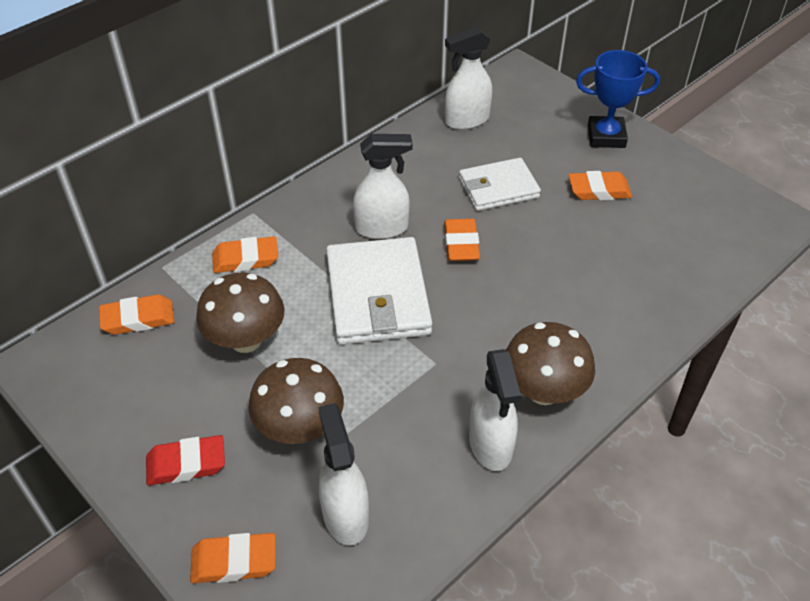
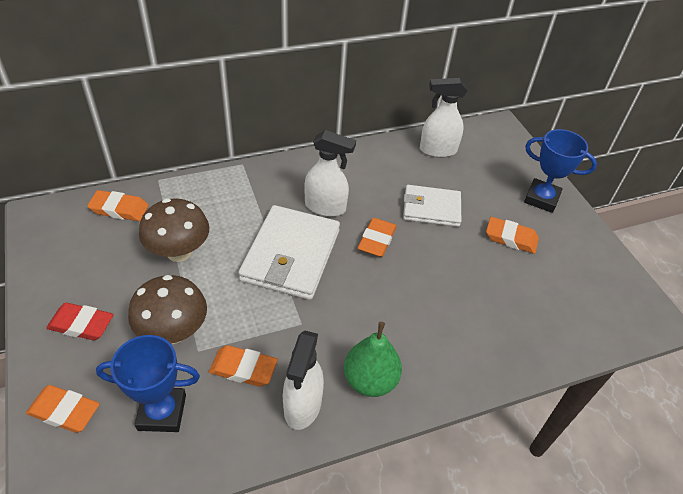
camera: 20 degrees right, 0 degrees up
orange eraser [212,236,278,273] -> orange eraser moved to [209,345,278,387]
white spray bottle [318,403,369,545] -> blue trophy [96,335,200,432]
brown mushroom [506,322,595,405] -> green pear [344,322,402,397]

